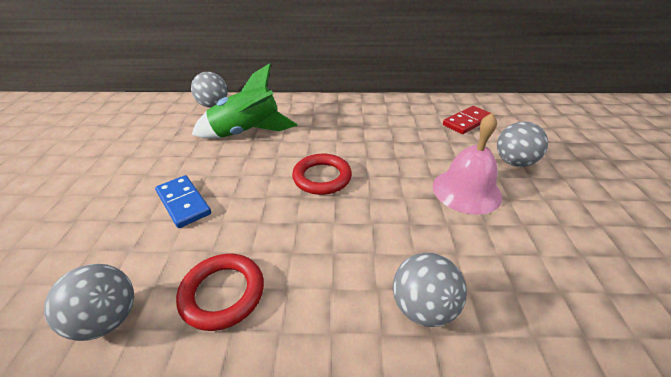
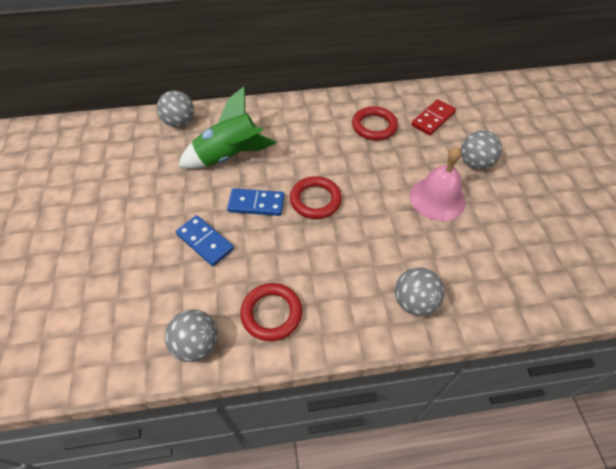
camera: 10 degrees left, 15 degrees up
none -> blue domino [227,188,285,216]
none -> red ring [352,106,398,141]

